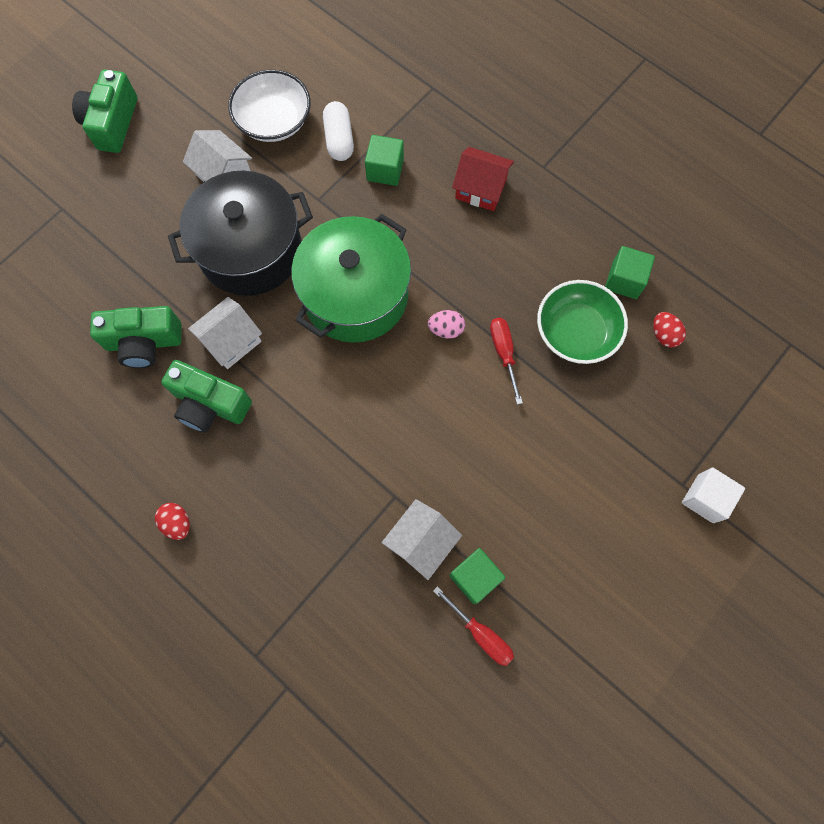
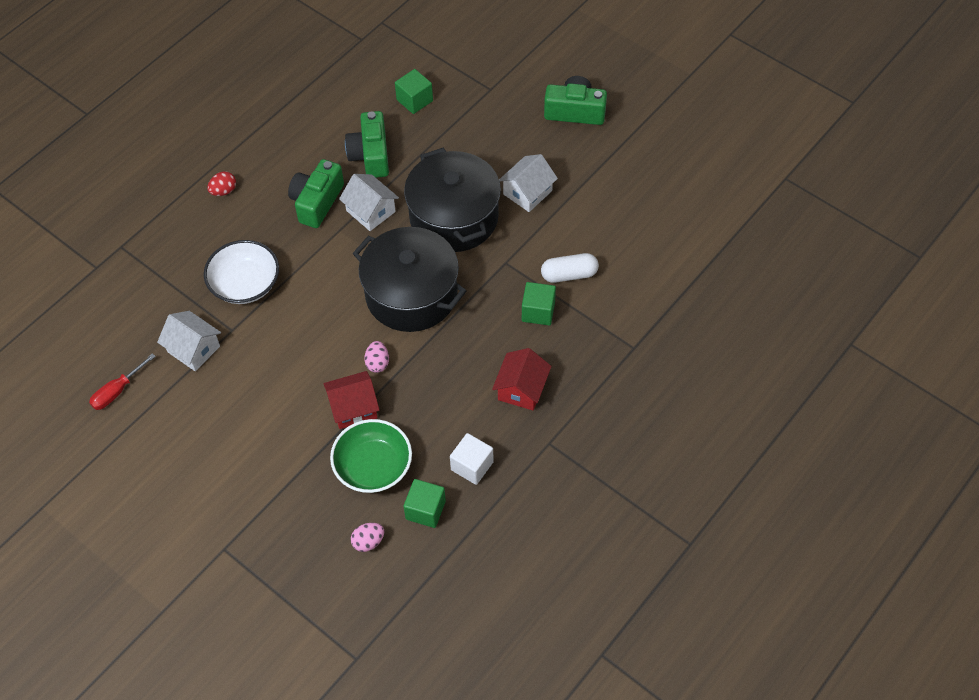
camera: 90 degrees right, 15 degrees down
white bowl [228,70,311,142] -> white bowl moved to [204,240,279,304]
green pot [291,214,411,343] -> black pot [353,227,466,332]
green cube [449,548,505,604] -> green cube moved to [395,69,433,114]
red screwdriver [490,318,523,404] -> red house [323,371,380,429]
red egg [653,312,686,347] -> pink egg [351,523,384,552]
white cube [682,467,745,523] -> white cube moved to [450,433,494,485]

